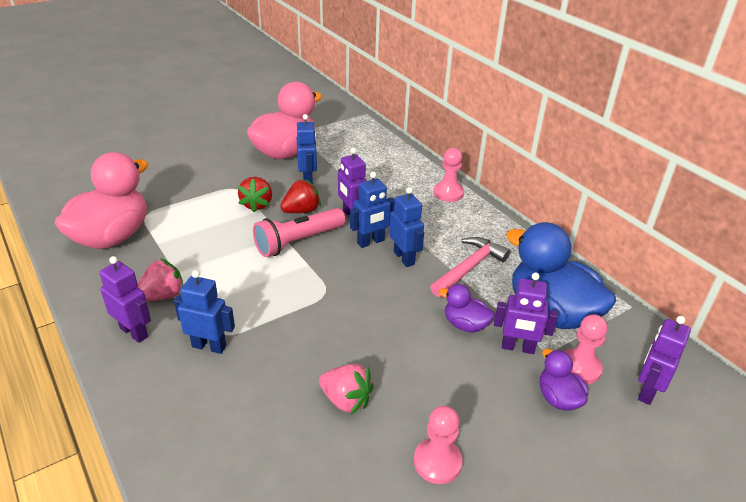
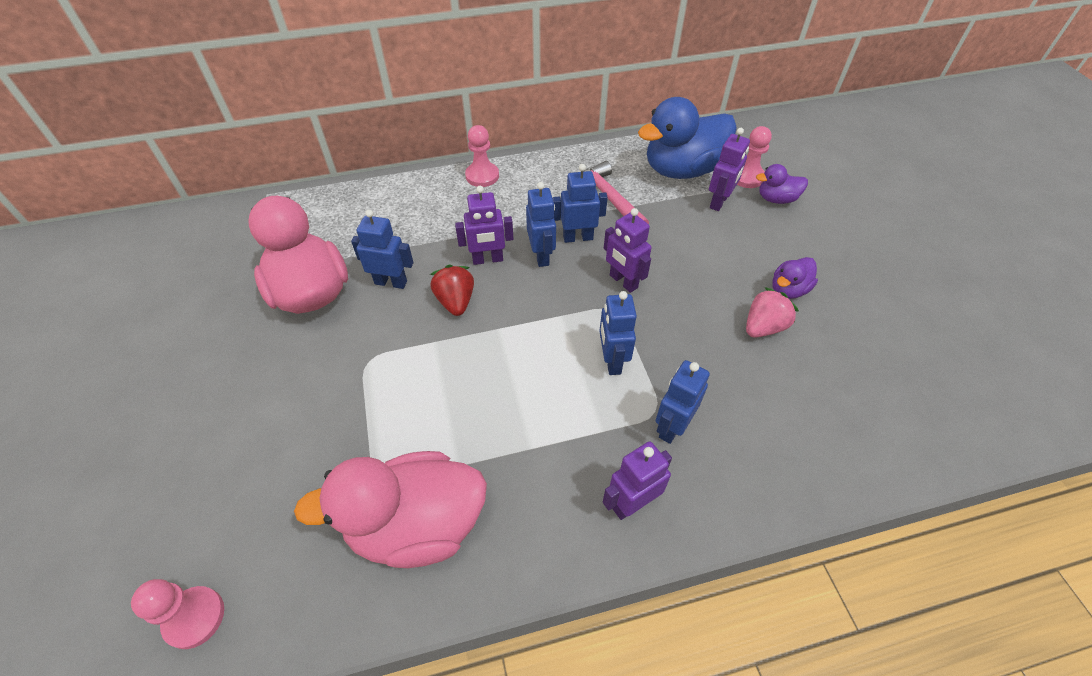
camera: 70 degrees left, 15 degrees up
pink duck [55,152,148,249] -> pink duck turned 60 degrees counterclockwise [294,451,487,568]
pink strawberry [138,258,183,301] -> none
red strawberry [238,177,272,213] -> none
pink flashlight [253,208,346,257] -> none
pink pawn [414,406,463,484] -> pink pawn moved to [131,579,224,649]
purple duck [439,284,495,333] -> purple duck moved to [772,257,818,299]
purple robot [638,316,691,405] -> purple robot moved to [604,208,652,293]
none -> blue robot [599,291,637,375]

